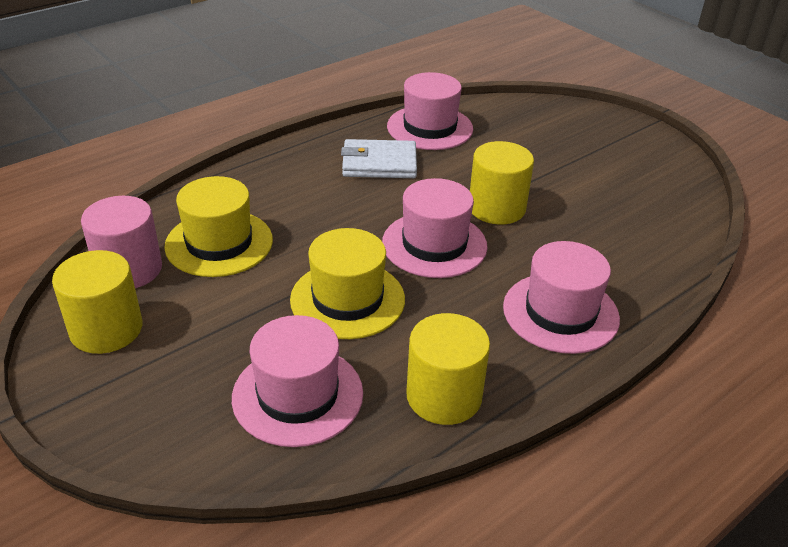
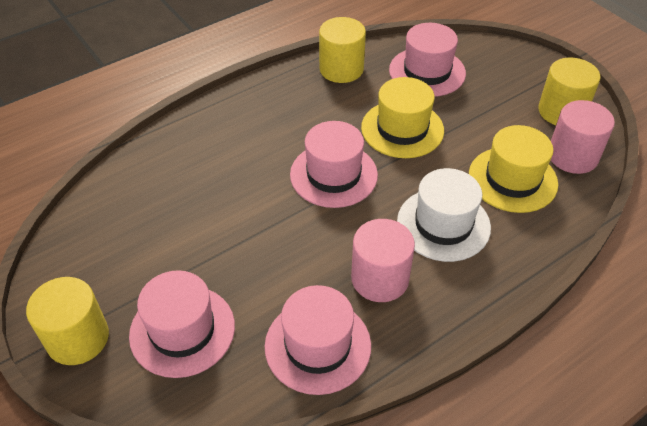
camera: 175 degrees left, 10 degrees up
white wallet [341,139,417,178] -> pink cylinder [351,219,415,302]
yellow cylinder [470,141,534,225] -> yellow cylinder moved to [26,277,109,365]
pink hat [503,241,620,354] -> pink hat moved to [129,270,235,378]
none -> white hat [397,168,491,262]

